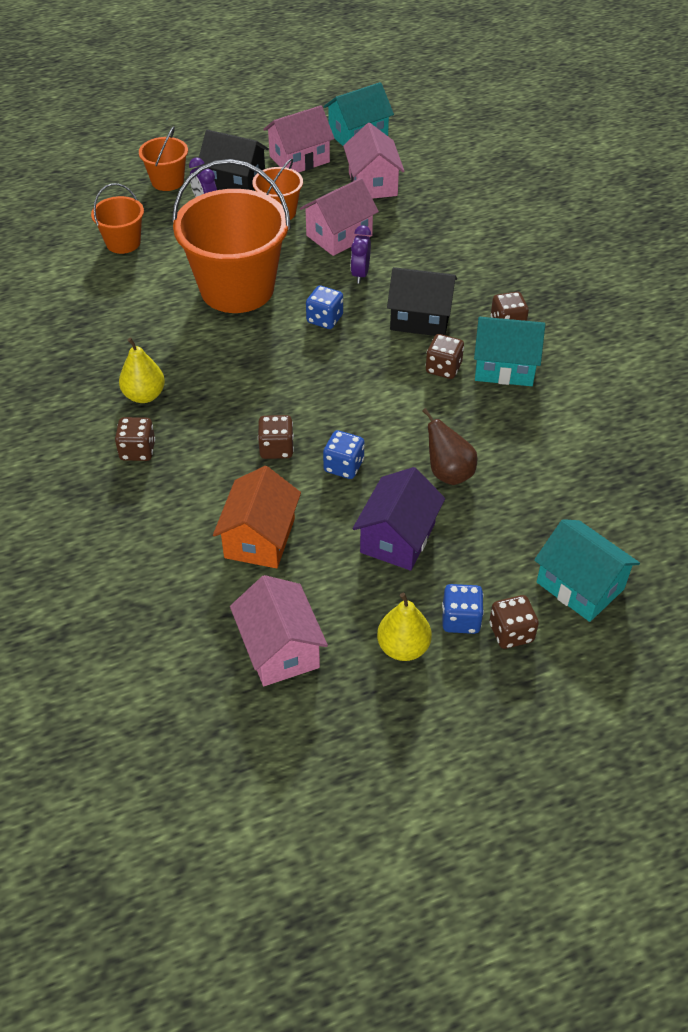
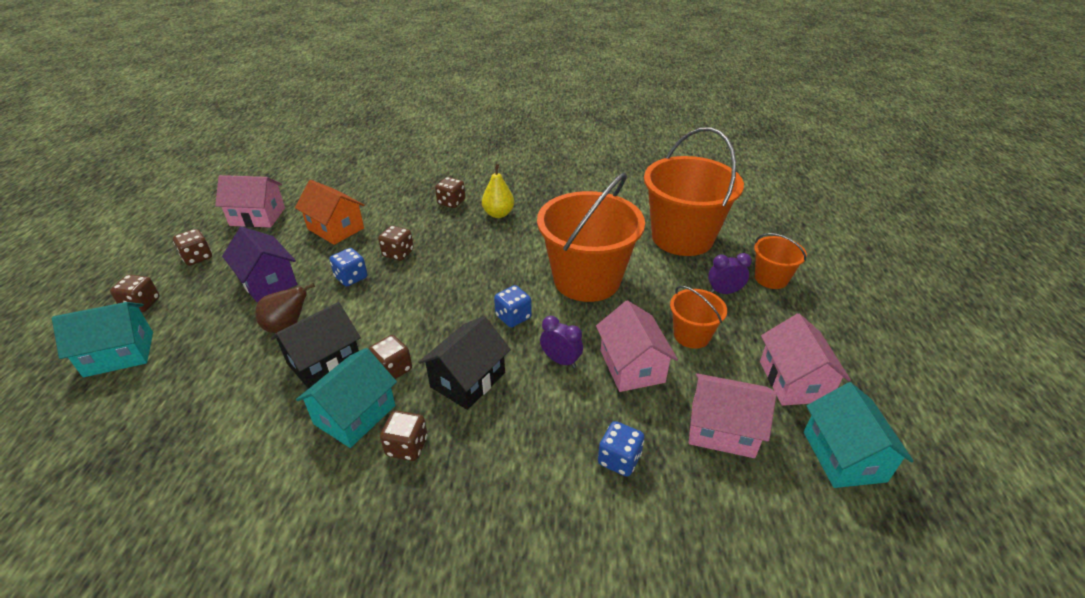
camera: 115 degrees right, 10 degrees down
orange bucket [91,183,144,254] -> orange bucket [644,127,744,256], size x2.06
black house [199,130,269,191] -> black house moved to [271,302,361,389]
yellow pear [377,593,432,661] -> brown dice [173,229,212,266]
blue dice [442,584,484,634] -> blue dice moved to [598,421,645,477]

